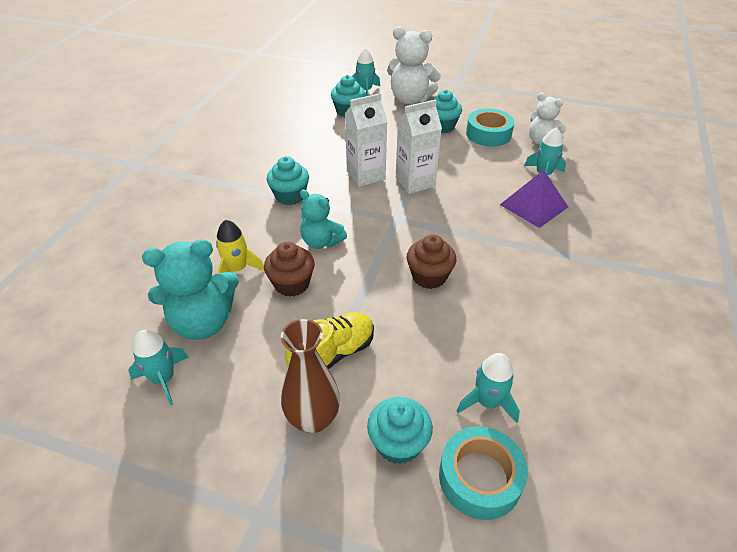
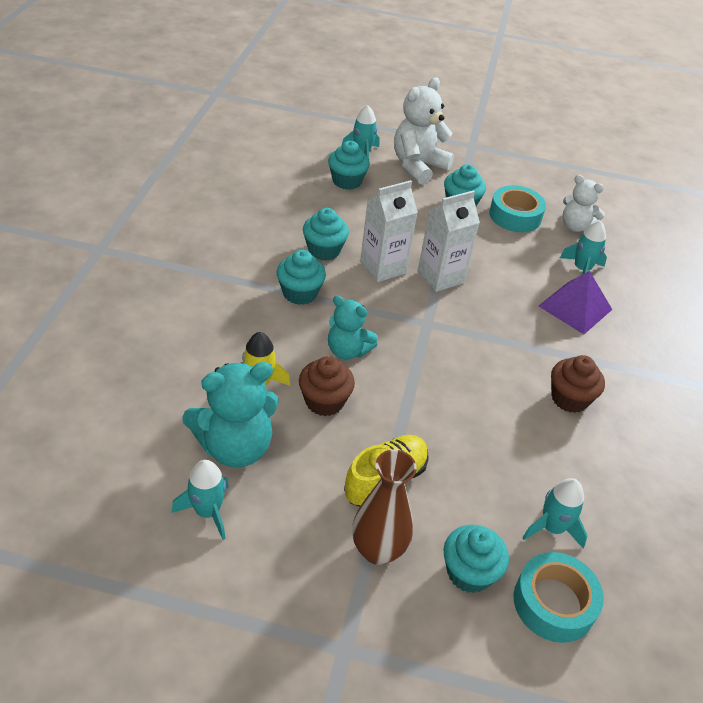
camera: 10 degrees left, 0 degrees up
white teddy bear [387,26,441,105] -> white teddy bear turned 120 degrees clockwise [394,77,454,185]
brown cupcake [407,234,456,289] -> brown cupcake moved to [551,355,605,413]
none -> turquoise cupcake [303,208,349,261]

